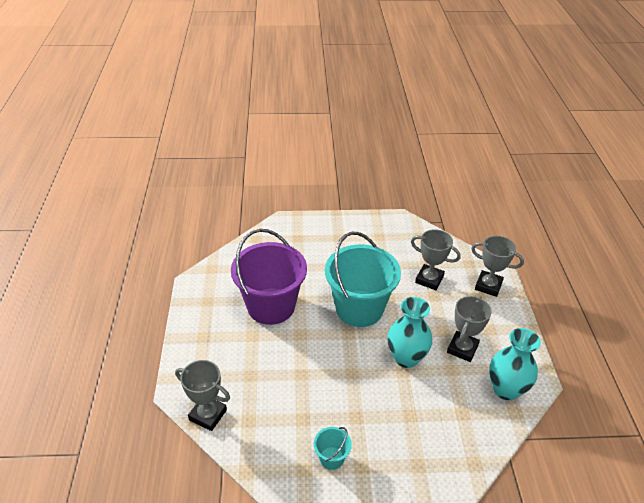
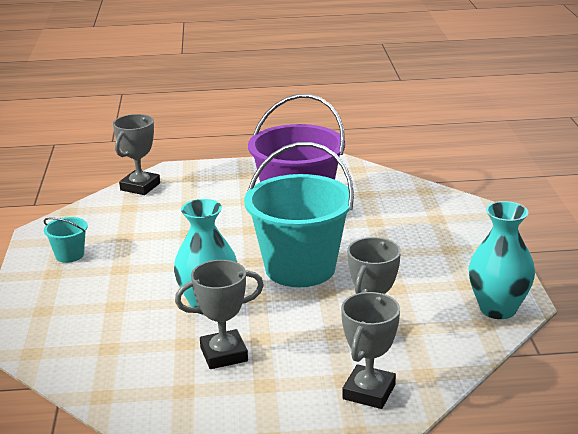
camera: 90 degrees right, 15 degrees down
grey trophy [447,296,492,362] -> grey trophy turned 45 degrees counterclockwise [175,260,264,369]
turquoise vase [489,328,541,400] -> turquoise vase moved to [468,201,535,319]

